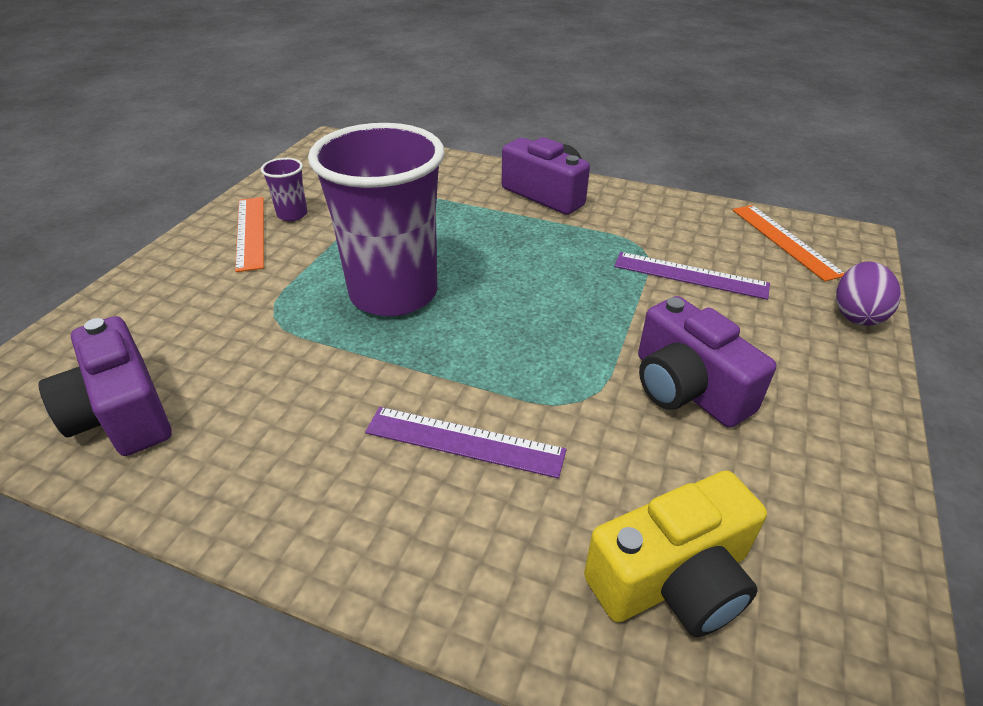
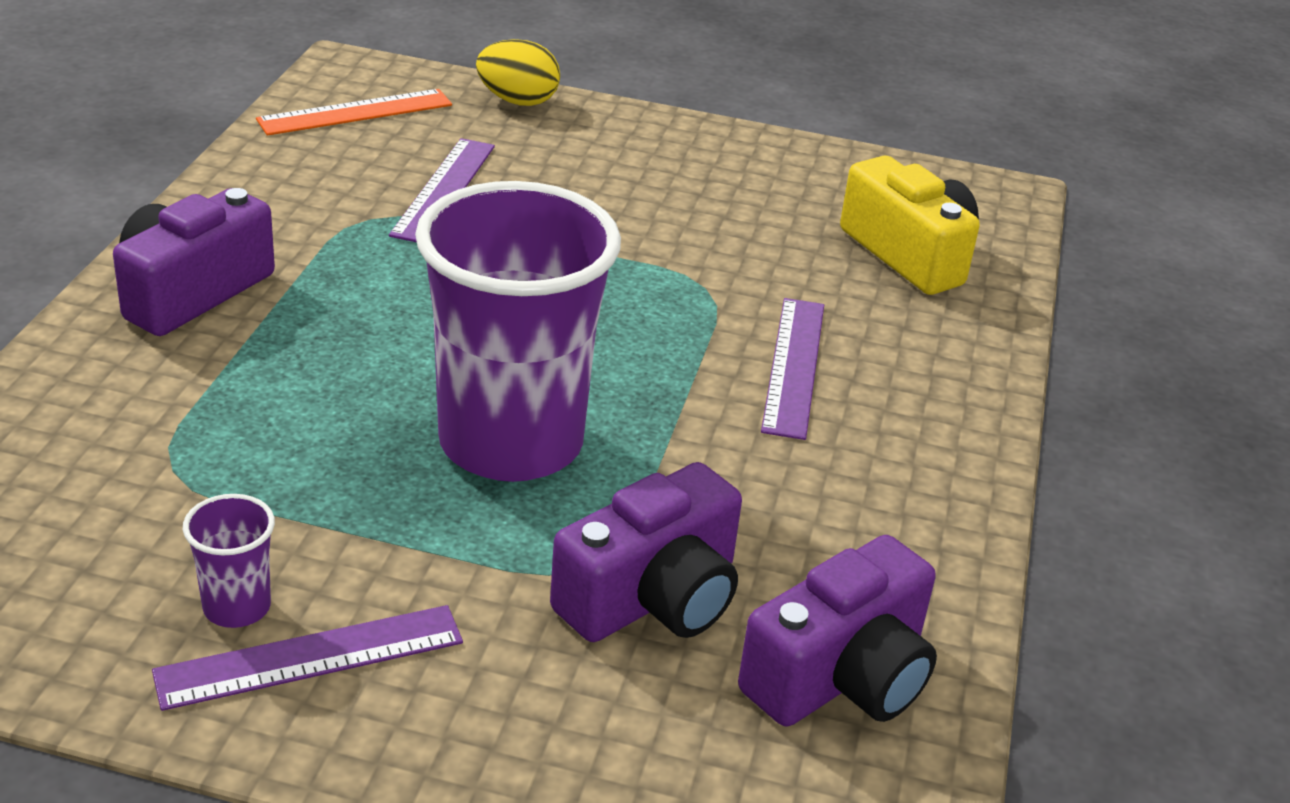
camera: 100 degrees left, 5 degrees down
orange ruler [235,197,264,272] -> purple ruler [152,605,463,711]
purple camera [638,296,776,428] -> purple camera moved to [550,462,742,642]
purple egg [836,261,901,326] -> yellow egg [476,39,560,106]

